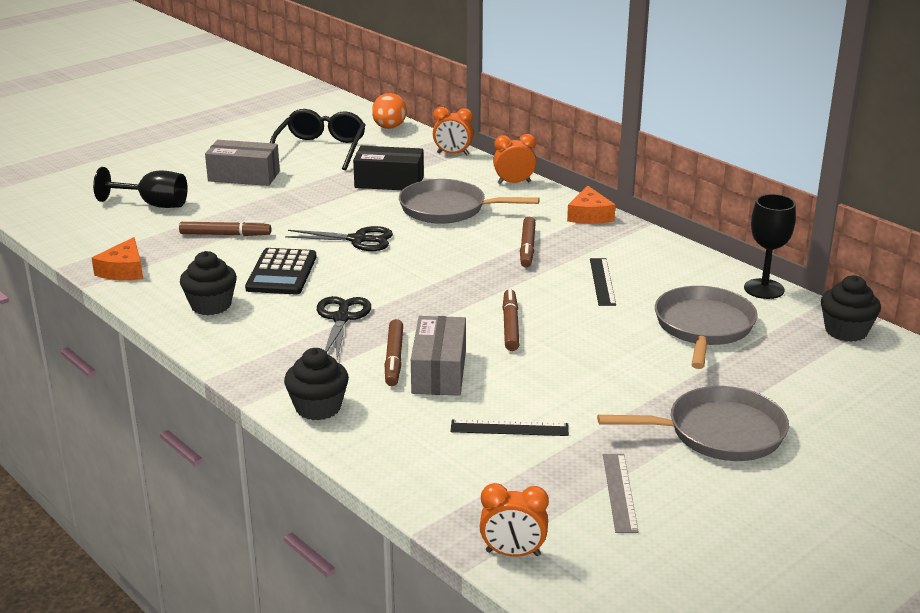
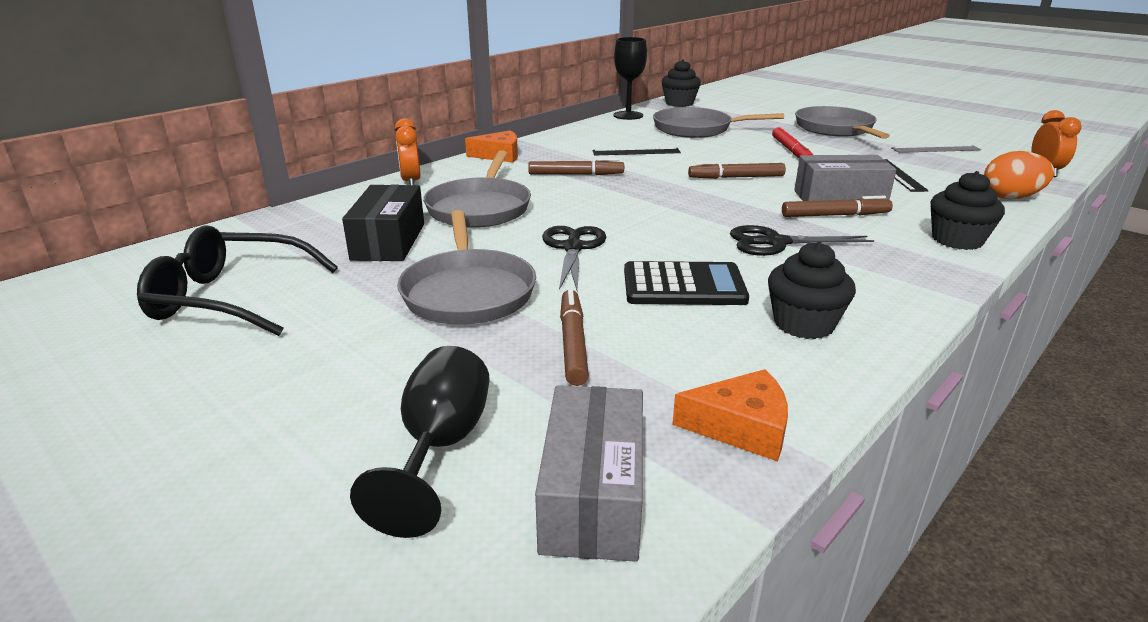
camera: 95 degrees left, 0 degrees up
grey box [205,140,280,186] -> grey box moved to [535,385,643,562]
orange egg [372,93,407,129] -> orange egg moved to [984,151,1054,199]
orange clock [433,107,473,155] -> none
none -> grey pan [397,210,536,325]
none -> red marker [772,127,813,158]

